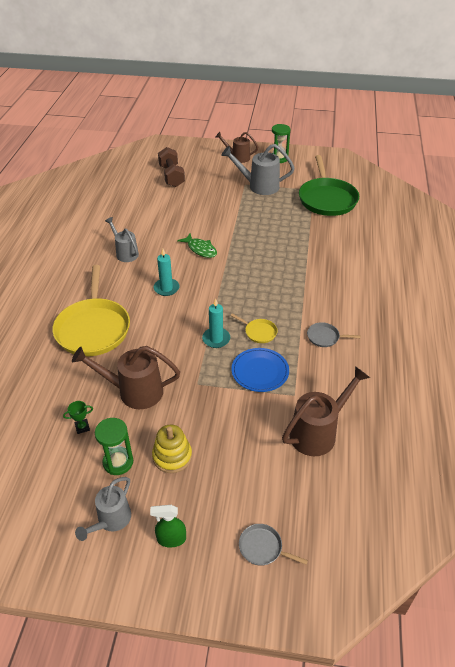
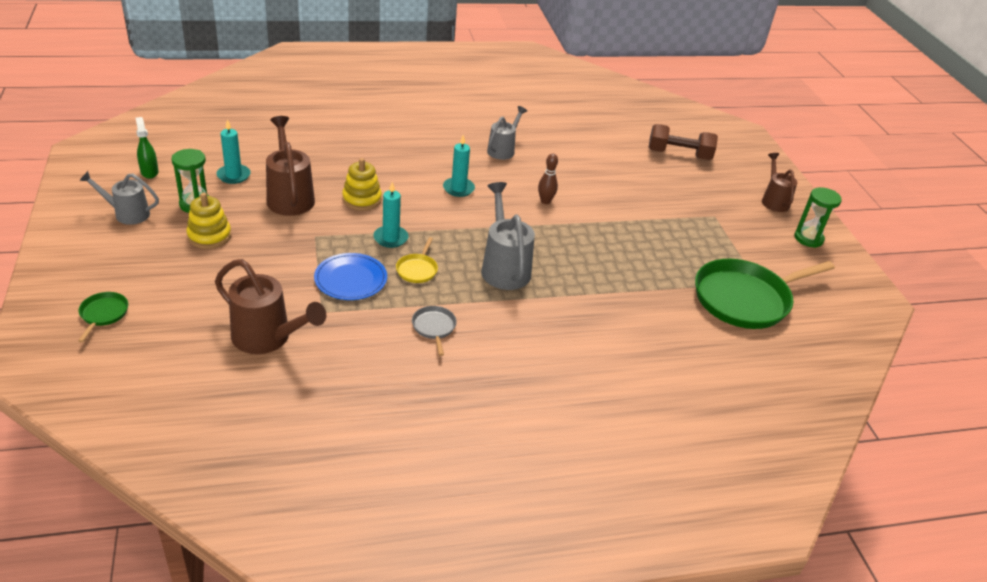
camera: 65 degrees right, 5 degrees down
yellow pan [52,265,130,356] -> none
green trophy [63,401,93,434] -> turquoise candle [217,119,251,184]
green spray bottle [150,505,186,548] -> green spray bottle moved to [136,117,159,179]
brown dumbbell [158,147,185,187] -> brown dumbbell turned 45 degrees clockwise [648,124,718,160]
green fish [177,233,217,258] -> brown bowling pin [538,153,558,204]
grey watering can [221,144,295,195] -> grey watering can moved to [481,182,535,290]
grey pan [239,524,308,566] -> green pan [78,292,128,342]
none -> yellow stacking toy [342,158,382,211]

